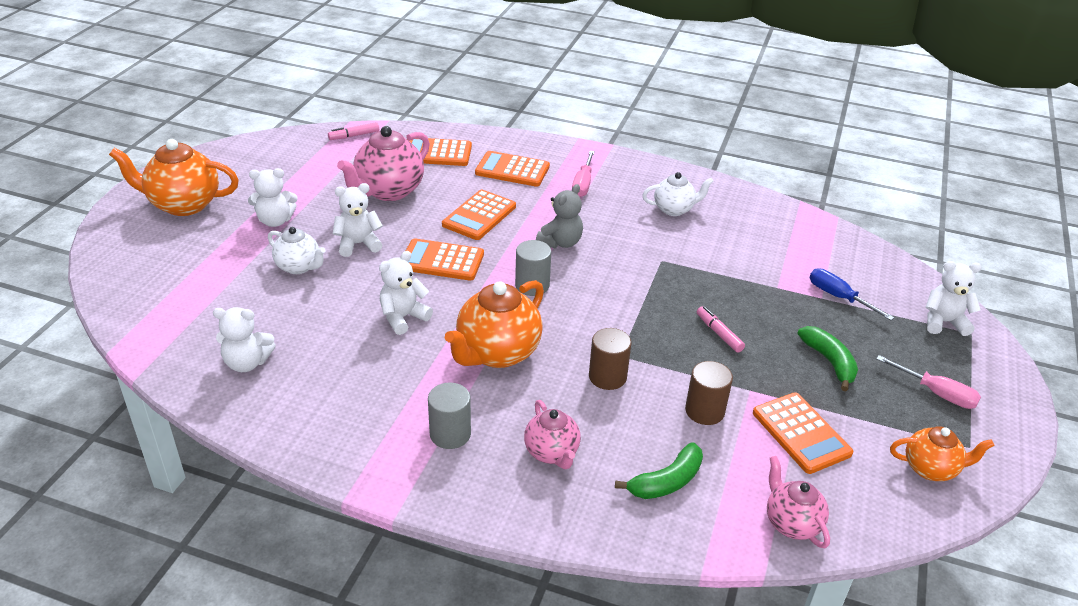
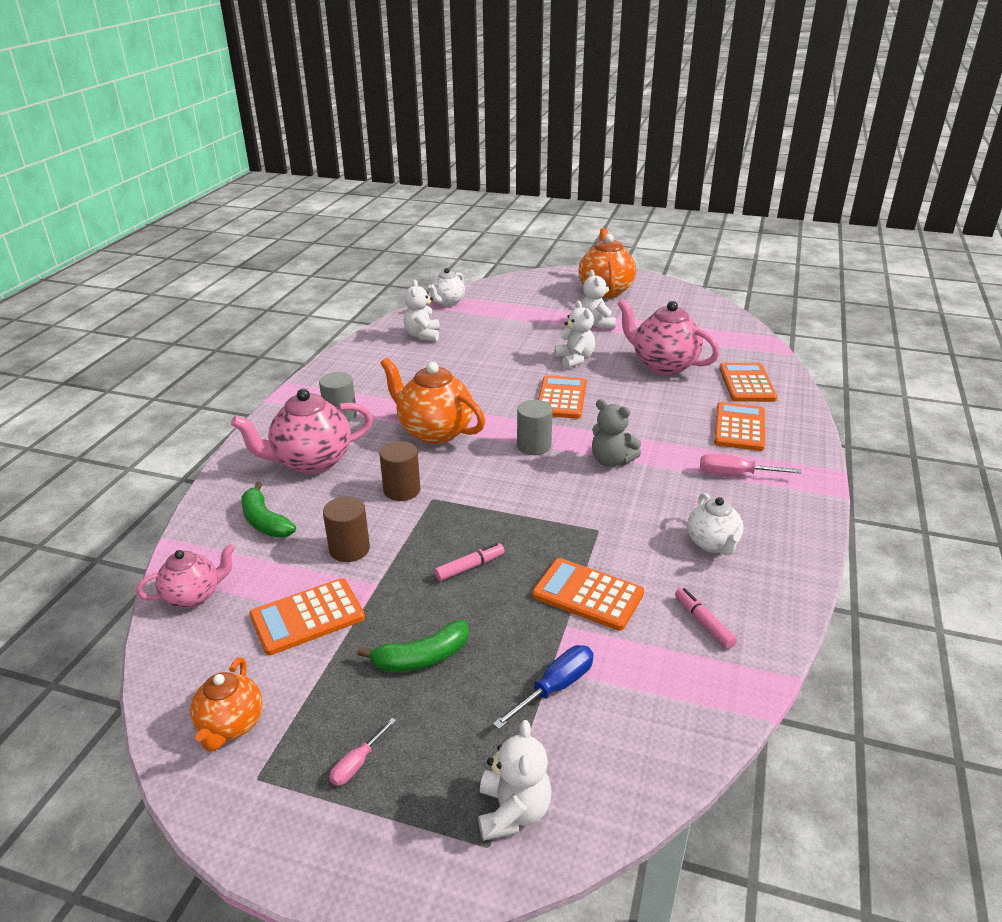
camera: 90 degrees right, 5 degrees down
white teapot [268,227,326,274] -> white teapot moved to [428,268,465,306]
pink marker [328,122,379,140] -> pink marker moved to [675,588,737,649]
white teddy bear [379,251,433,335] -> none
orange calculator [442,190,516,240] -> orange calculator moved to [532,558,644,631]
pink teapot [524,400,581,469] -> pink teapot [231,389,373,474], size x1.68
pink screwdriver [876,355,981,409] -> pink screwdriver [329,718,396,786], size x0.63

